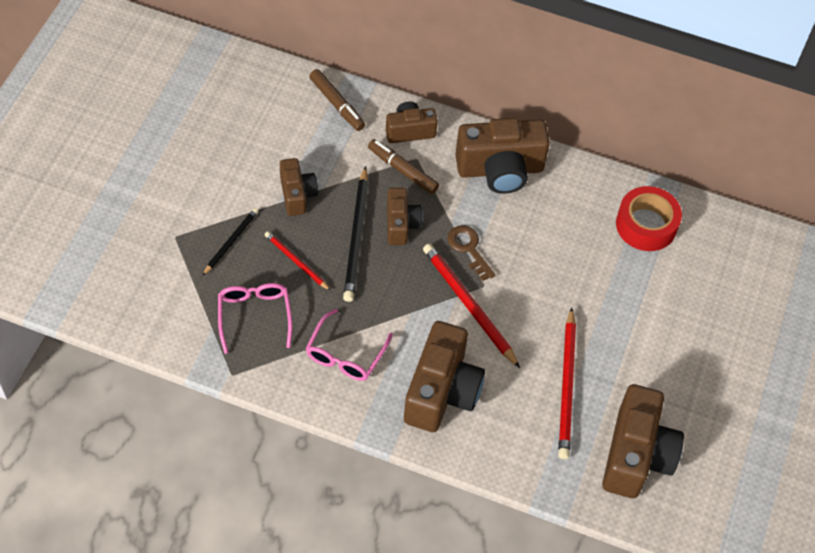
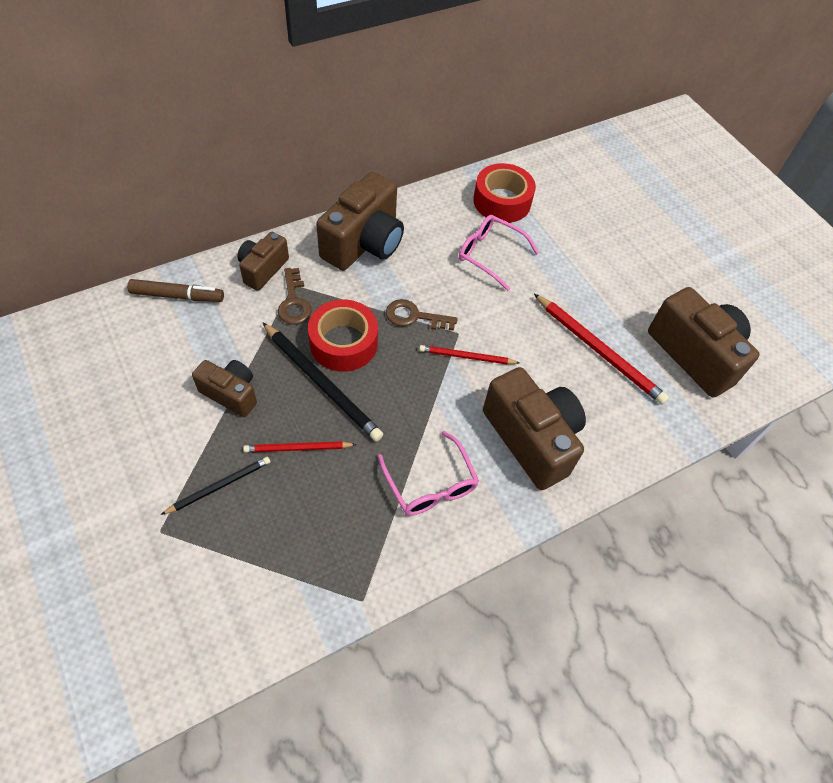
camera: 50 degrees left, 0 degrees up
black pencil [202,208,258,276] -> black pencil turned 75 degrees clockwise [161,457,270,515]
pink glasses [218,283,292,354] -> pink glasses moved to [459,215,539,291]
brown marker [368,139,439,194] -> brown key [278,268,312,325]
brown camera [387,188,423,245] -> red tape [308,299,378,372]
red pencil [423,244,520,368] -> red pencil [419,345,520,364], size x0.58

